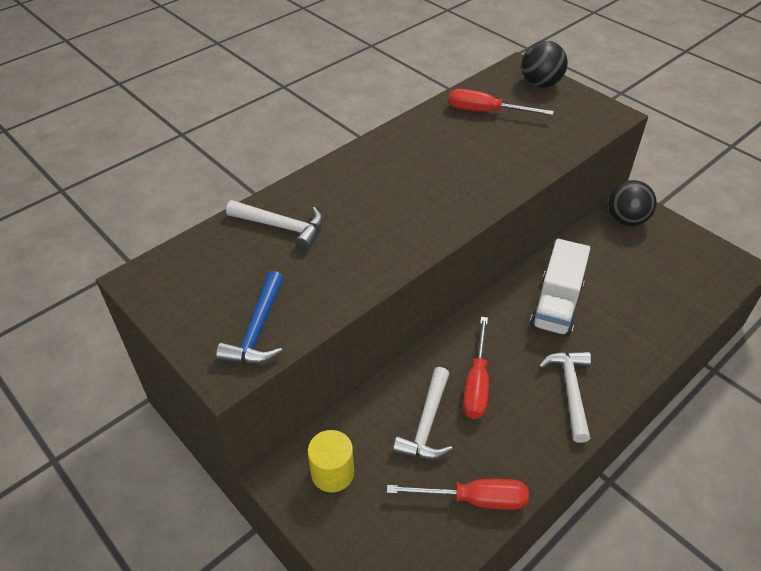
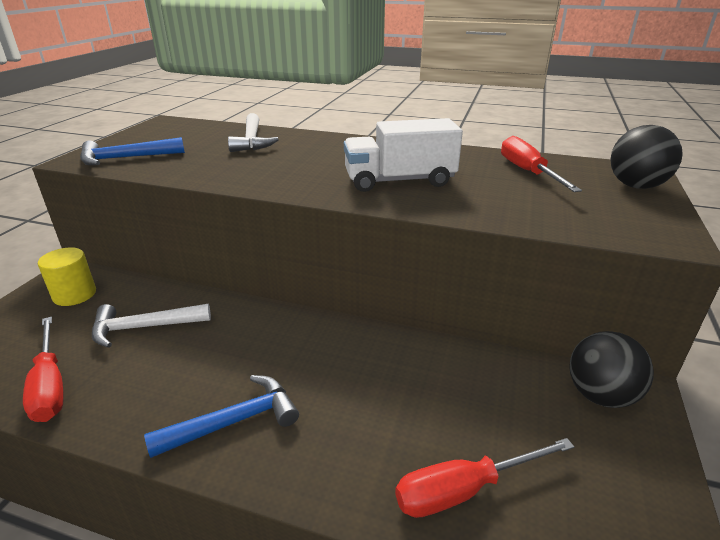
camera: 60 degrees right, 15 degrees down
red screwdriver [463,317,489,419] -> red screwdriver moved to [395,438,574,518]
white truck [530,239,591,337] -> white truck moved to [344,118,463,192]
white hammer [538,351,591,443] -> blue hammer [144,375,299,458]

